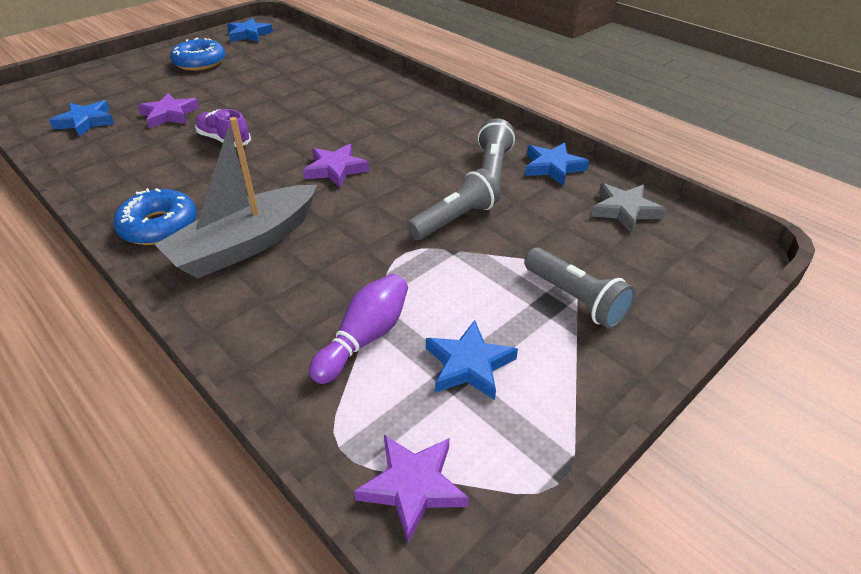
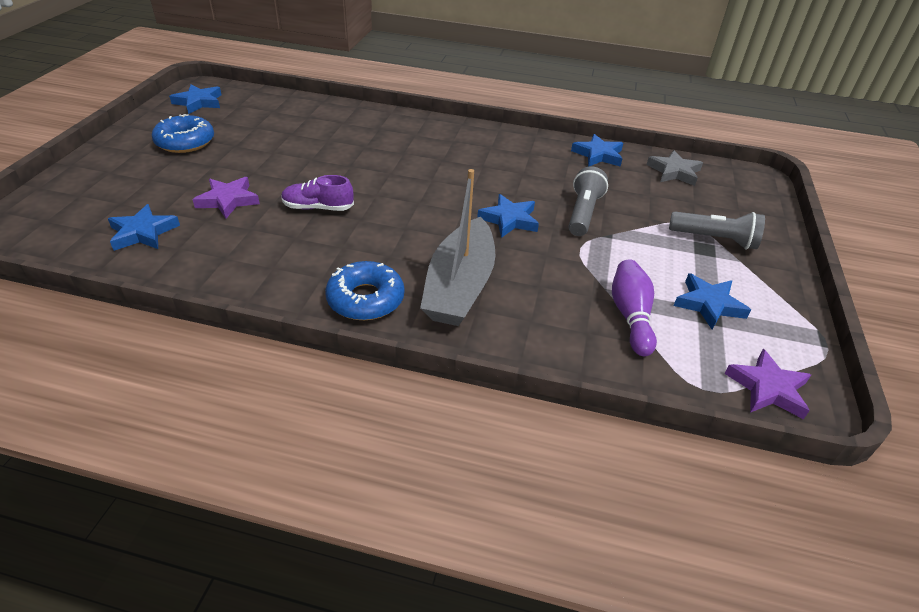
camera: 35 degrees left, 0 degrees up
purple star [303,144,370,188] -> none
grey flashlight [478,118,515,186] -> none
none -> blue star [477,194,539,238]

